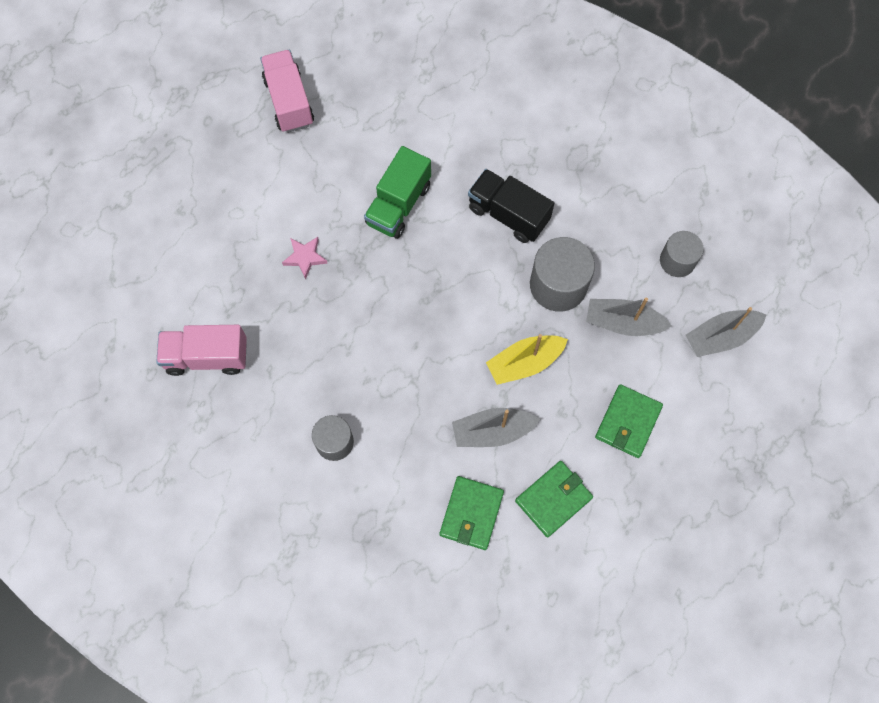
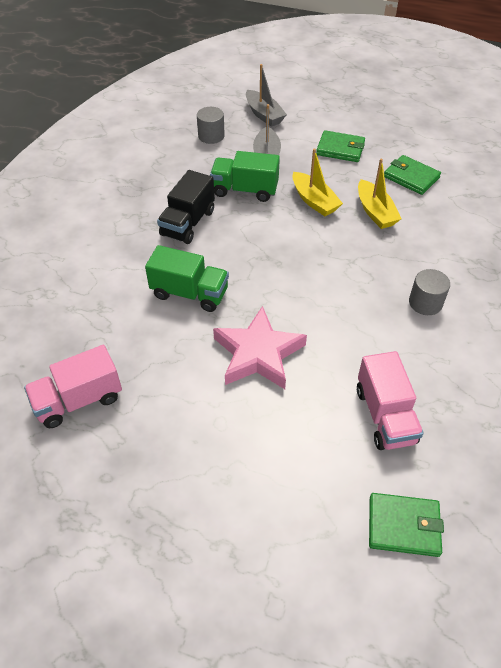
camera: 100 degrees left, 20 degrees down
pink star [282,237,328,280] -> pink star [213,306,307,389], size x2.11
green wallet [440,476,504,550] -> green wallet moved to [369,493,444,557]
grey boat [452,408,540,447] -> yellow boat [358,159,401,229]
grey cylinder [530,237,595,312] -> green truck [210,151,280,202]

